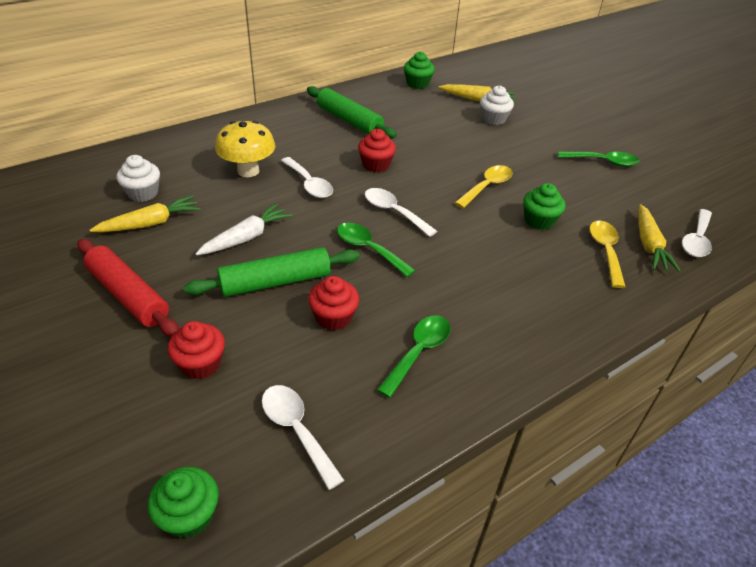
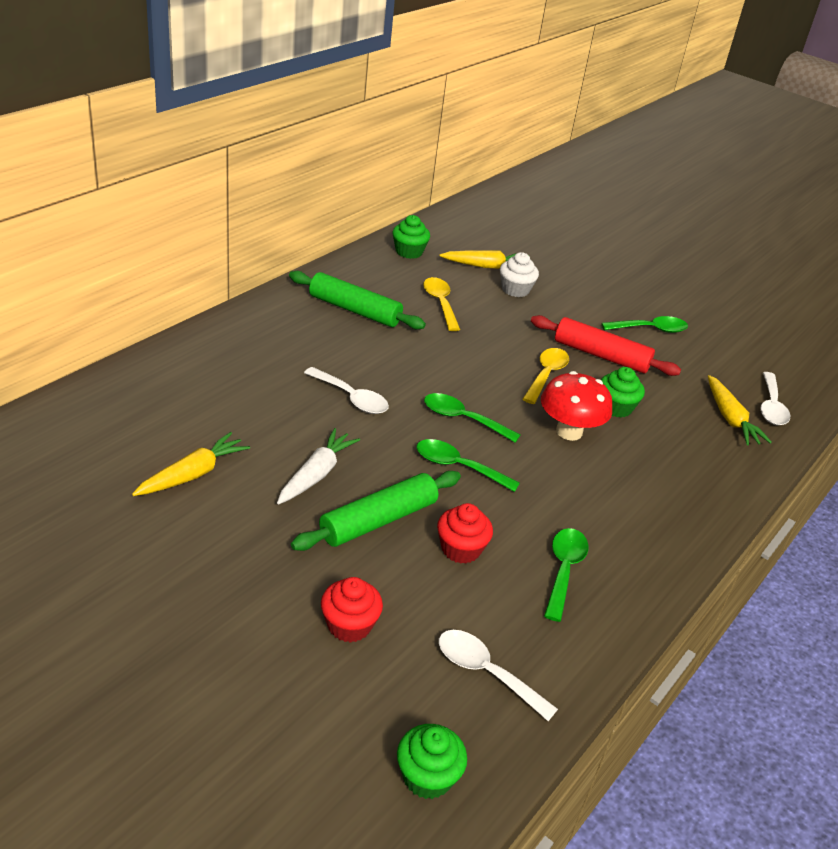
camera: 20 degrees left, 5 degrees down
red rolling pin [77,239,179,337] -> red rolling pin moved to [531,315,681,376]
white cupcake [117,155,160,202] -> none
yellow mushroom [215,120,275,177] -> none
red cupcake [358,129,396,172] -> none
white spoon [365,188,437,237] -> green spoon [424,393,520,443]
yellow spoon [589,221,626,288] -> yellow spoon moved to [423,277,460,331]
none -> red mushroom [541,371,612,441]

